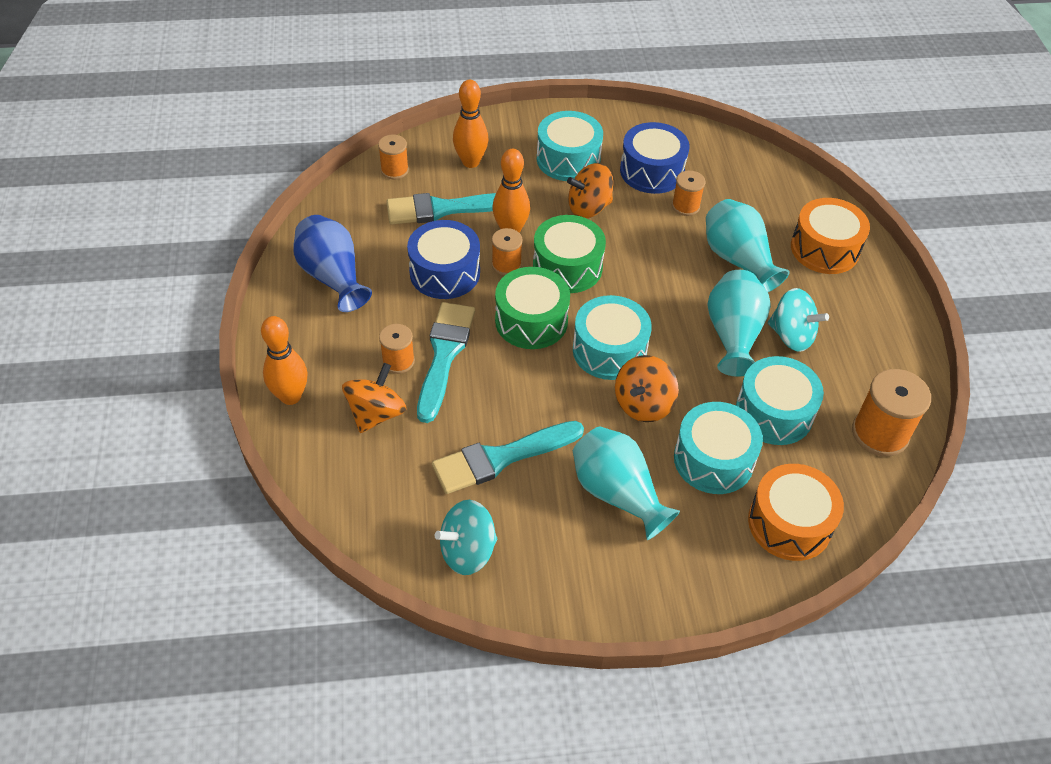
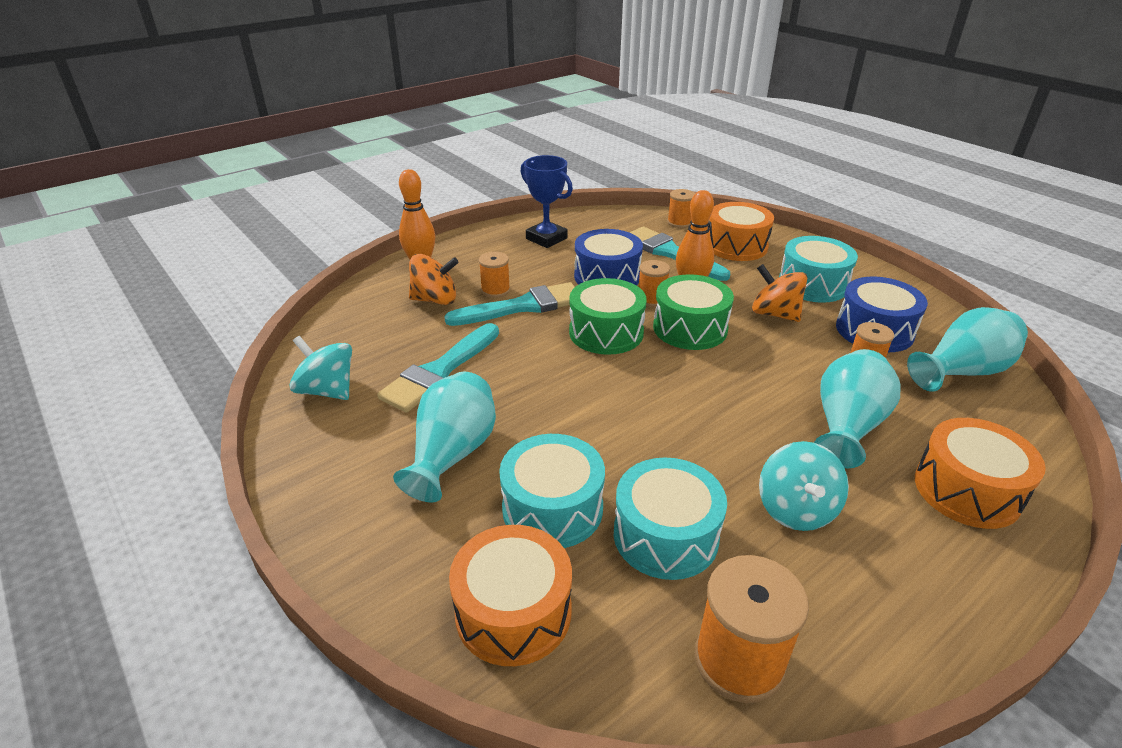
camera: 60 degrees right, 15 degrees down
blue vase [293,215,372,312] -> blue trophy [520,155,573,248]
turquoise brush [432,421,584,494] -> turquoise brush turned 90 degrees counterclockwise [377,323,499,412]
orange bowling pin [453,80,488,168] -> orange drum [708,202,774,261]
turquoise drum [573,295,652,380] -> none
orange spinning top [615,355,679,422] -> none
turquoise vase [707,270,771,377] -> turquoise vase moved to [907,307,1028,392]

